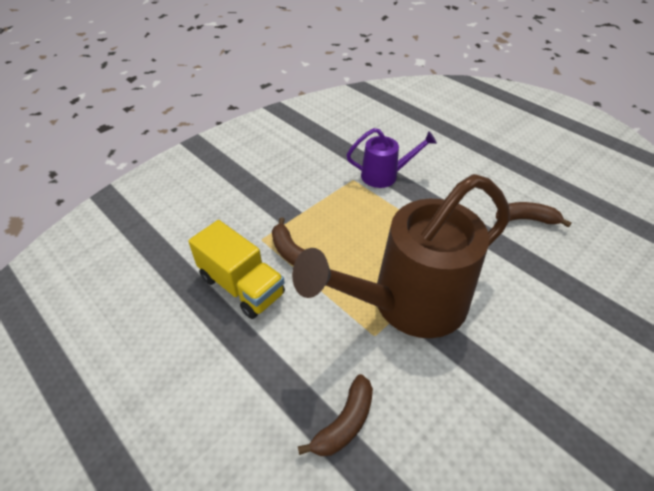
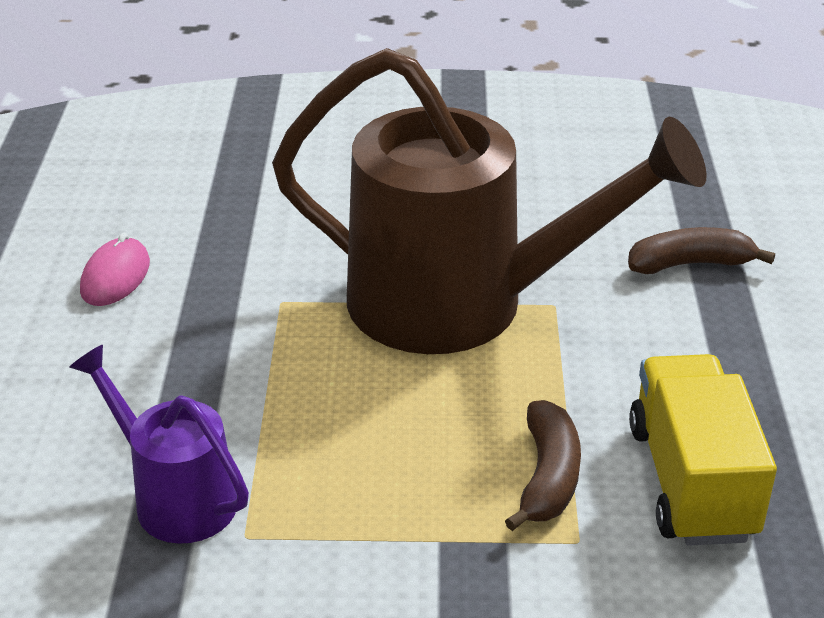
camera: 135 degrees left, 10 degrees down
brown banana [496,202,571,228] -> pink mouse [80,233,150,306]

